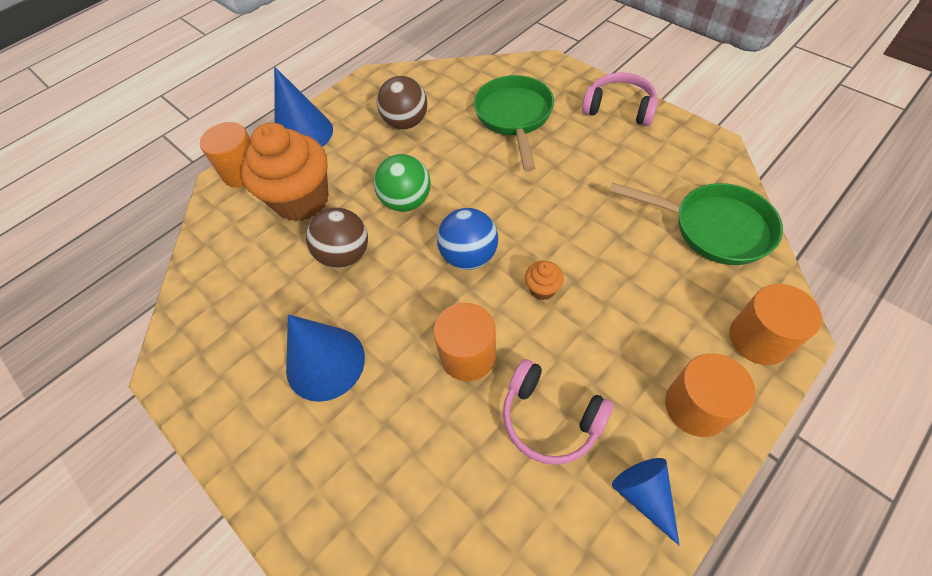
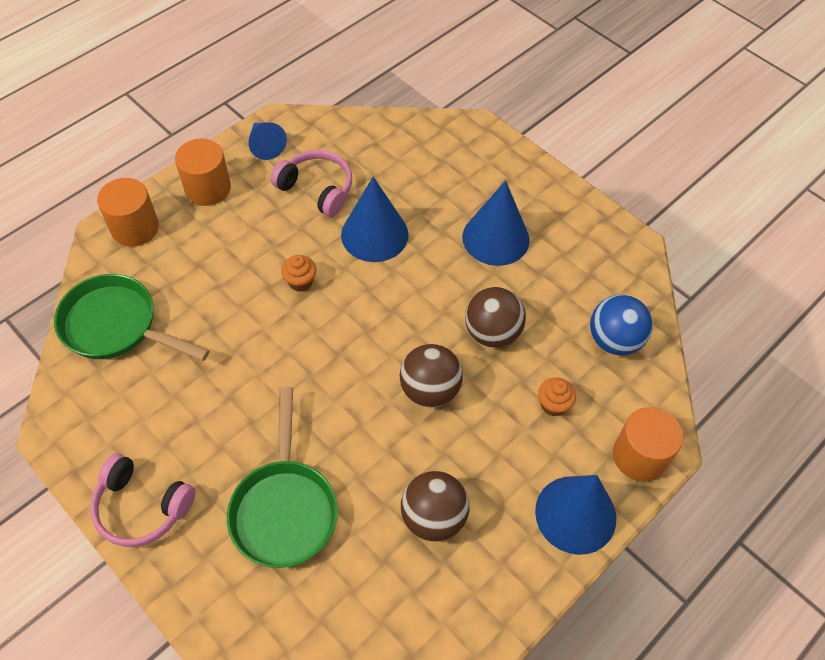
camera: 175 degrees right, 0 degrees up
orange cupcake [241,123,329,222] -> orange cupcake [538,377,576,416], size x0.41
green ball [374,154,430,212] -> brown ball [399,344,463,407]
orange cylinder [433,303,496,381] -> blue cone [341,176,409,262]
blue ball [437,208,498,270] -> blue ball moved to [590,295,653,355]

